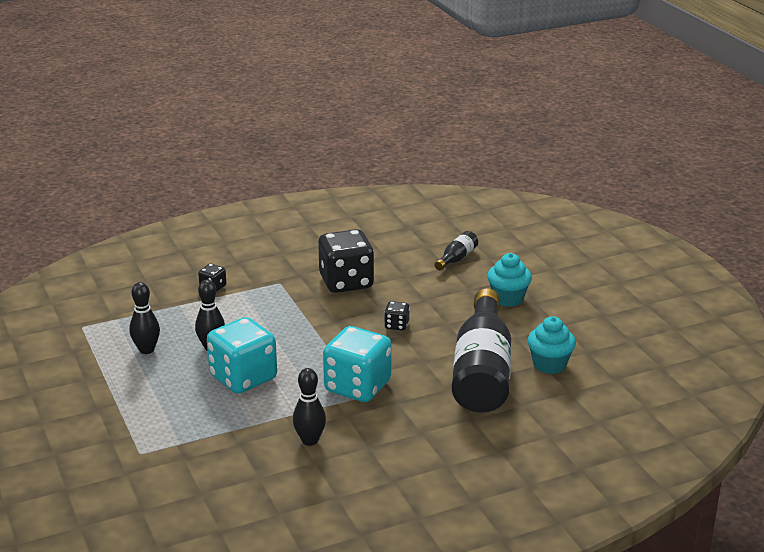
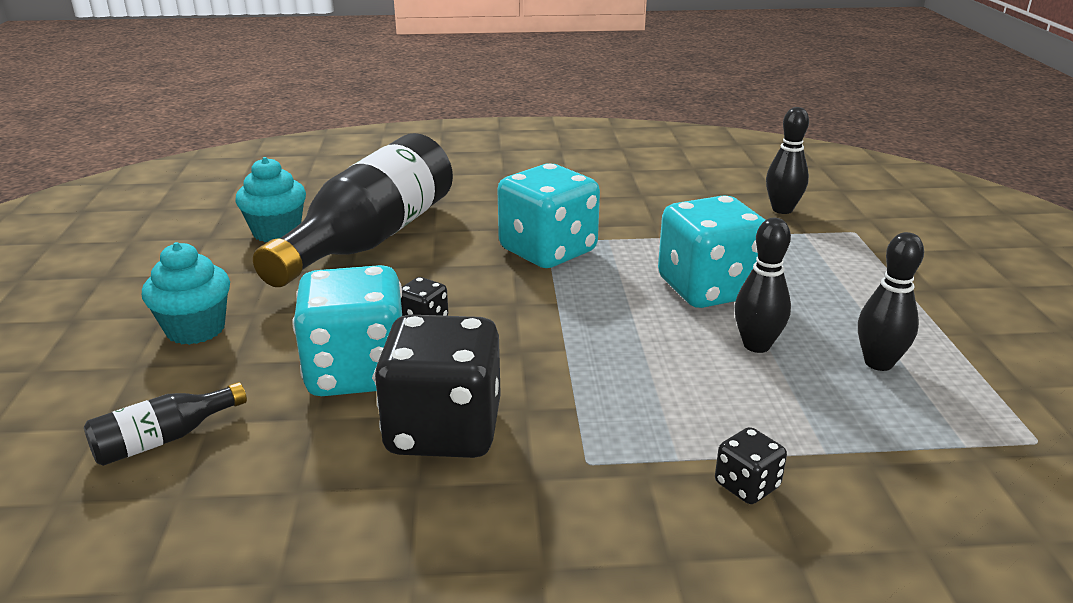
camera: 160 degrees left, 0 degrees up
black bowling pin [293,368,326,446] -> black bowling pin moved to [766,107,809,214]
none -> turquoise dice [292,265,402,396]

